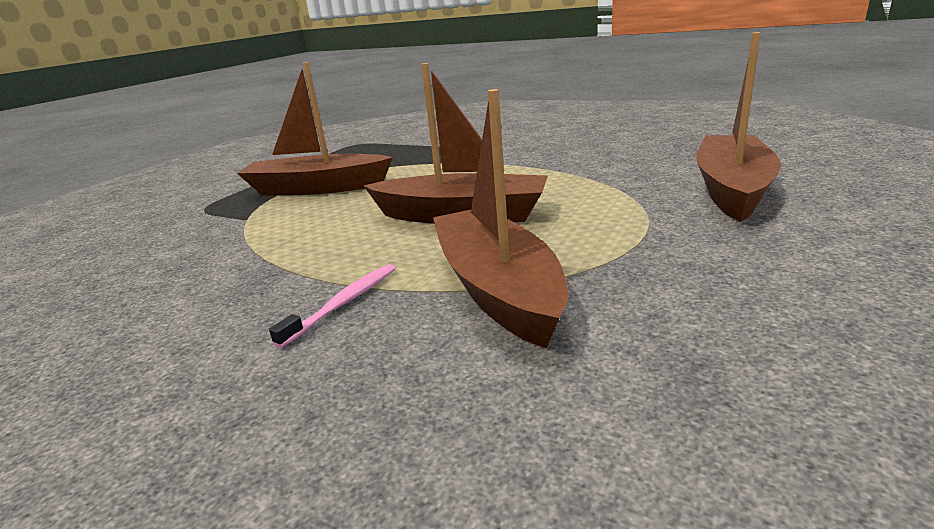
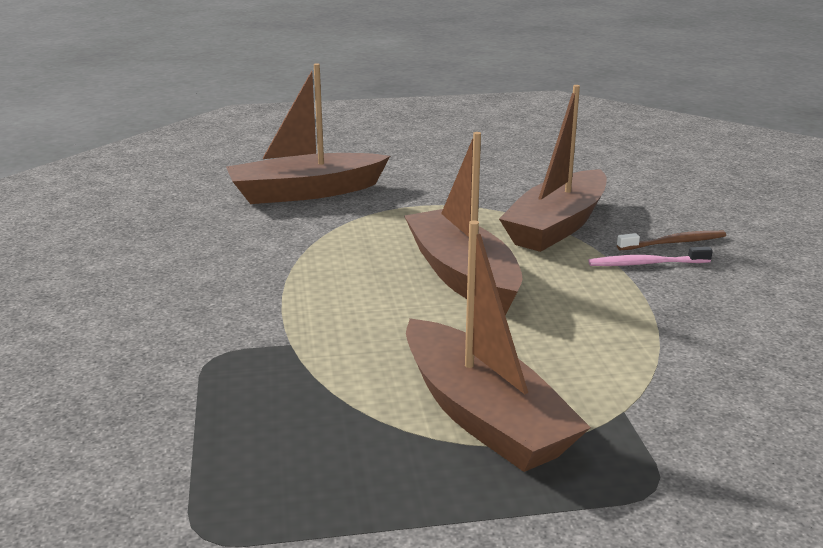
camera: 130 degrees left, 0 degrees up
none -> brown toothbrush [617,231,726,250]

